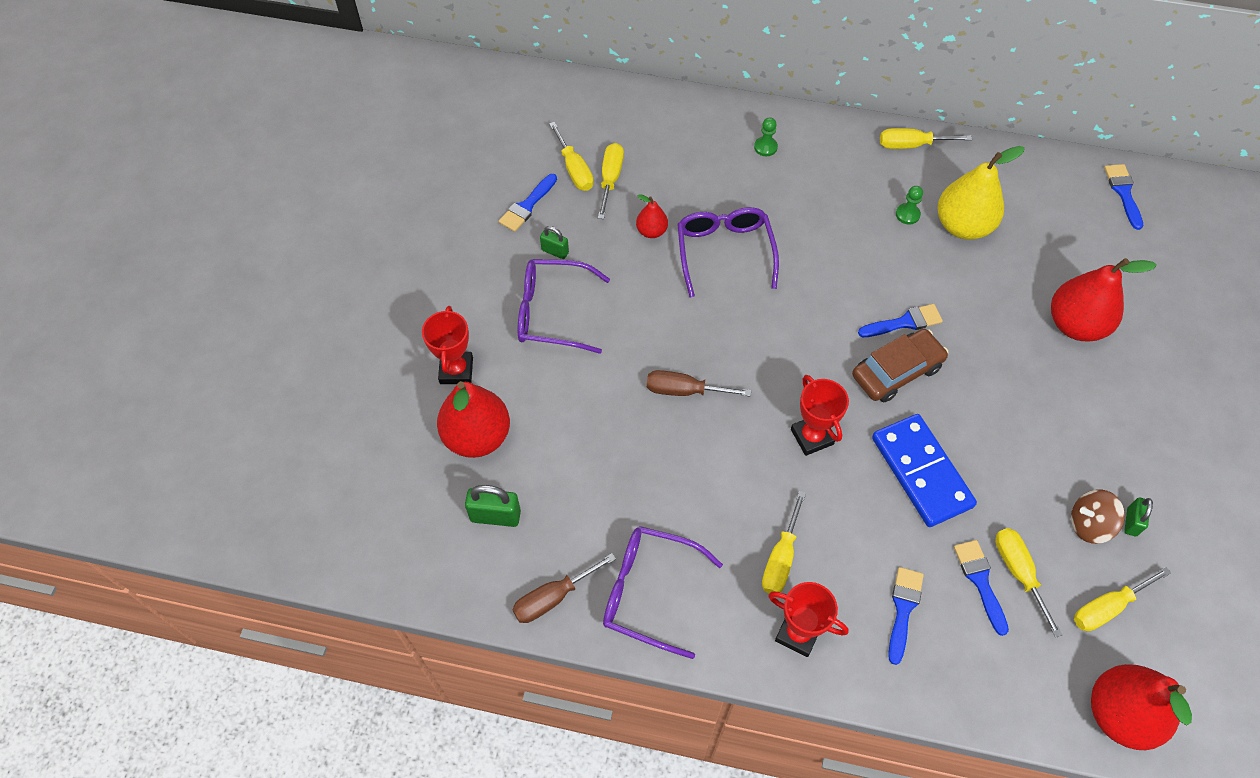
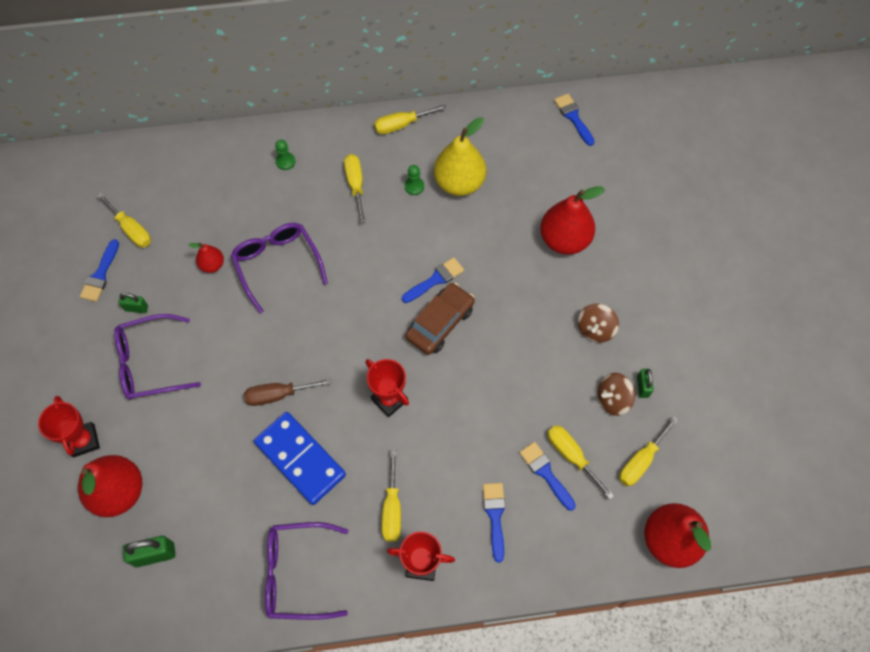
camera: 20 degrees left, 5 degrees up
brown screwdriver [512,553,616,623] -> none
yellow screwdriver [598,143,624,219] -> yellow screwdriver moved to [344,154,366,223]
blue domino [872,414,977,527] -> blue domino moved to [254,412,346,505]
none -> brown spinning top [578,304,619,343]

